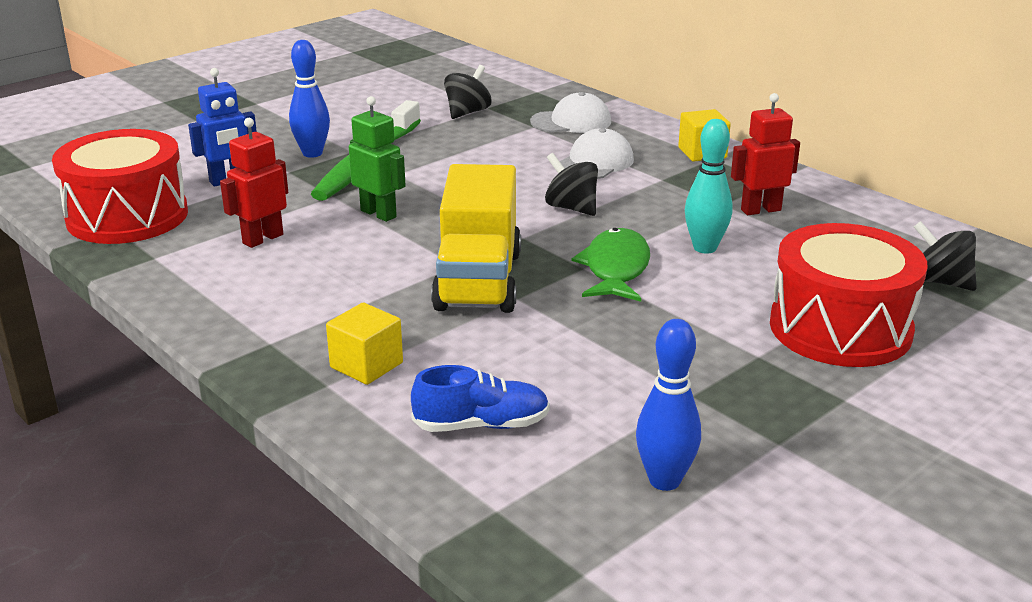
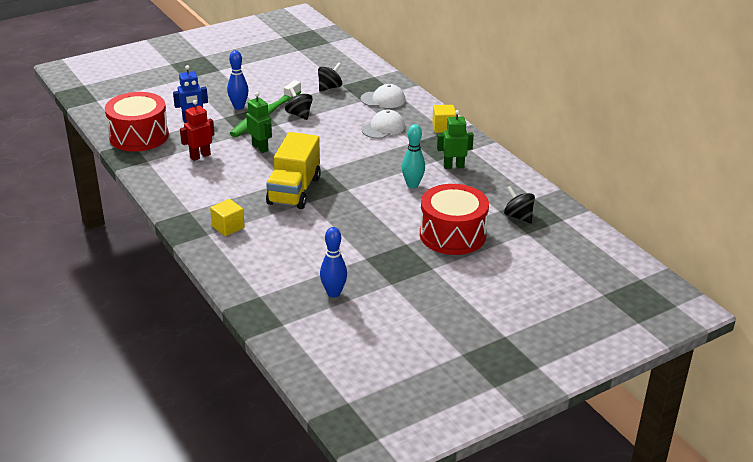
camera: 10 degrees right, 5 degrees up
blue shoe [411,365,550,432] -> none
black spinning top [545,153,598,216] -> black spinning top moved to [285,87,313,120]
green fish [571,228,650,302] -> none
red robot [731,93,800,215] -> green robot [437,110,474,169]

